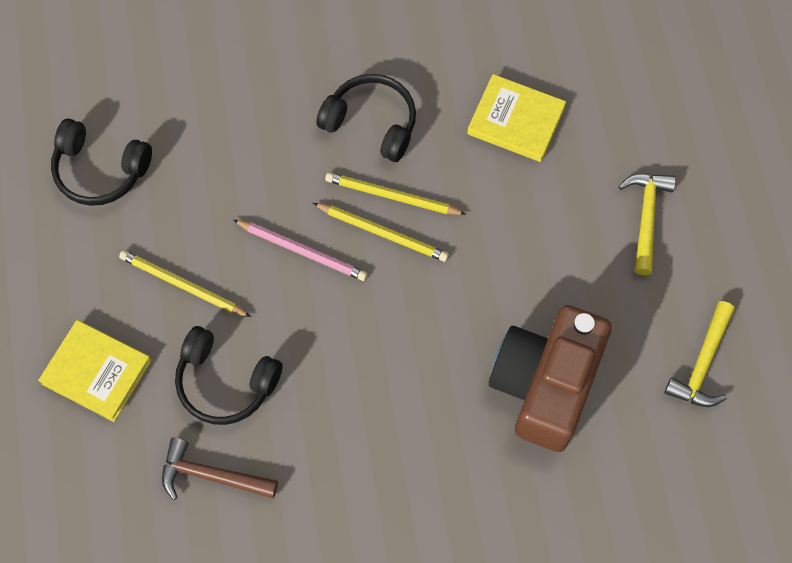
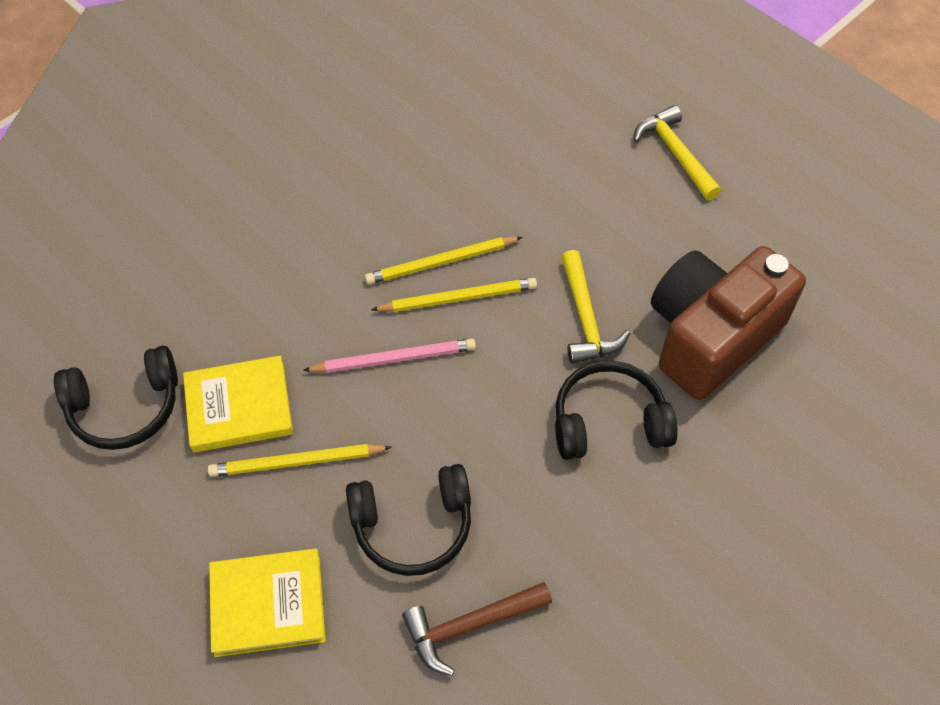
camera: 35 degrees left, 10 degrees down
black headphones [316,74,416,162] -> black headphones moved to [555,361,678,460]
yellow book [467,74,566,162] -> yellow book moved to [183,356,293,453]
brown camera [489,305,612,452] -> brown camera turned 60 degrees clockwise [651,246,806,400]
yellow hammer [664,301,735,407] -> yellow hammer moved to [561,250,630,364]

